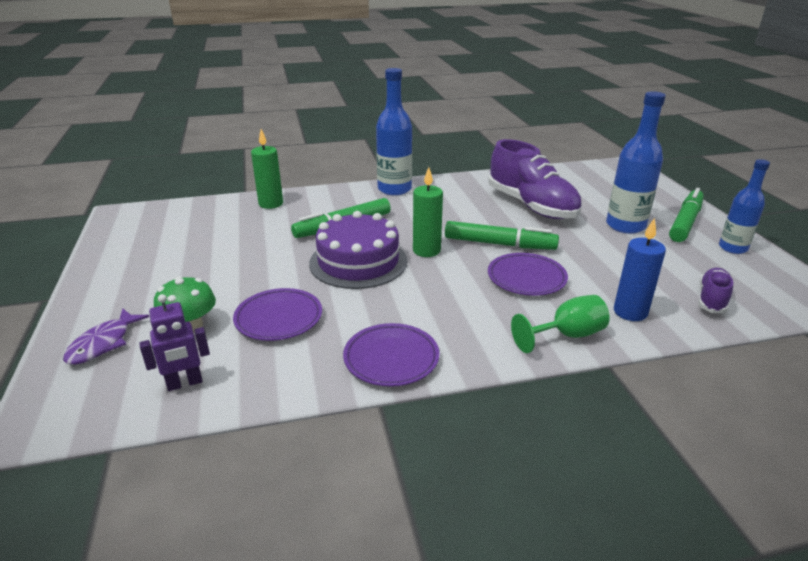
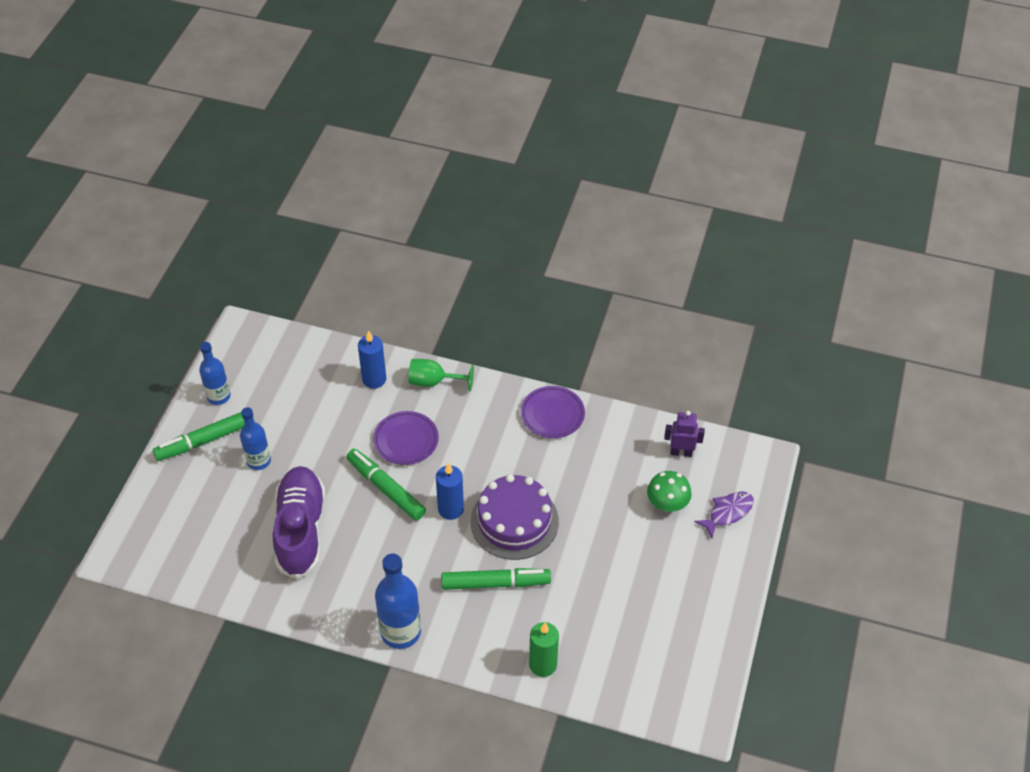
camera: 150 degrees left, 20 degrees up
purple plate [233,288,322,341] -> none
green candle [413,167,443,257] -> blue candle [436,463,464,520]
blue bottle [606,91,666,234] -> blue bottle [240,407,271,470], size x0.65
purple shoe [698,268,733,313] -> none

